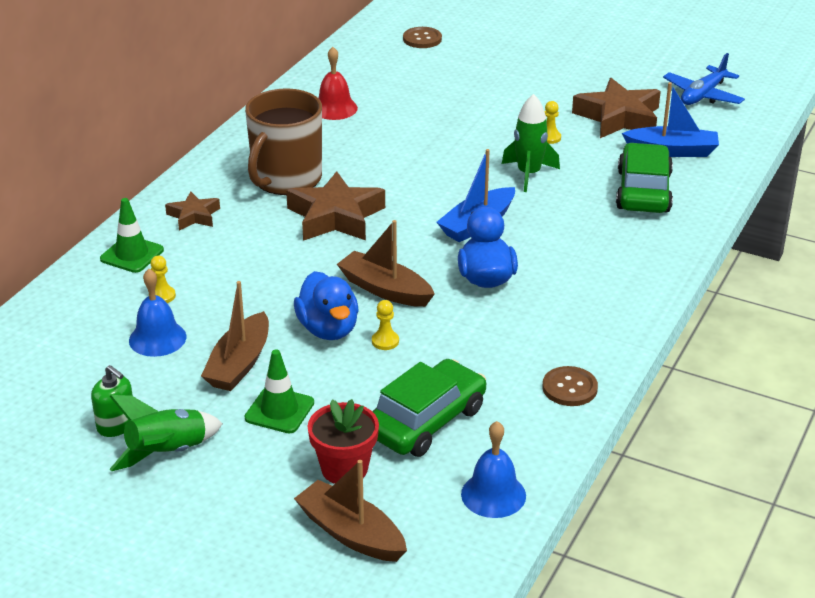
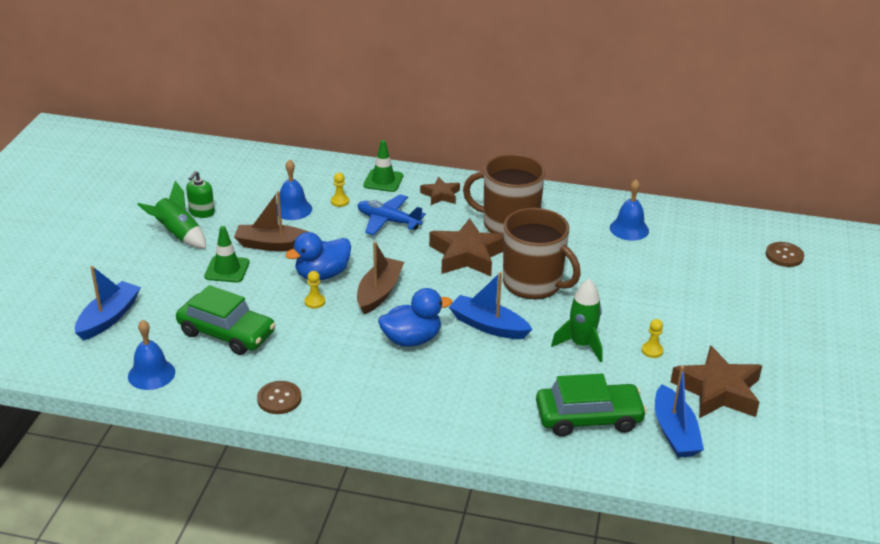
camera: 75 degrees right, 0 degrees up
brown boat [294,460,407,562] -> blue boat [75,266,141,340]
red flower pot [308,399,379,484] -> none
red bell [318,47,358,120] -> blue bell [610,179,649,241]
blue plane [663,53,745,105] -> blue plane moved to [357,194,426,235]
none -> brown mug [503,208,581,299]

